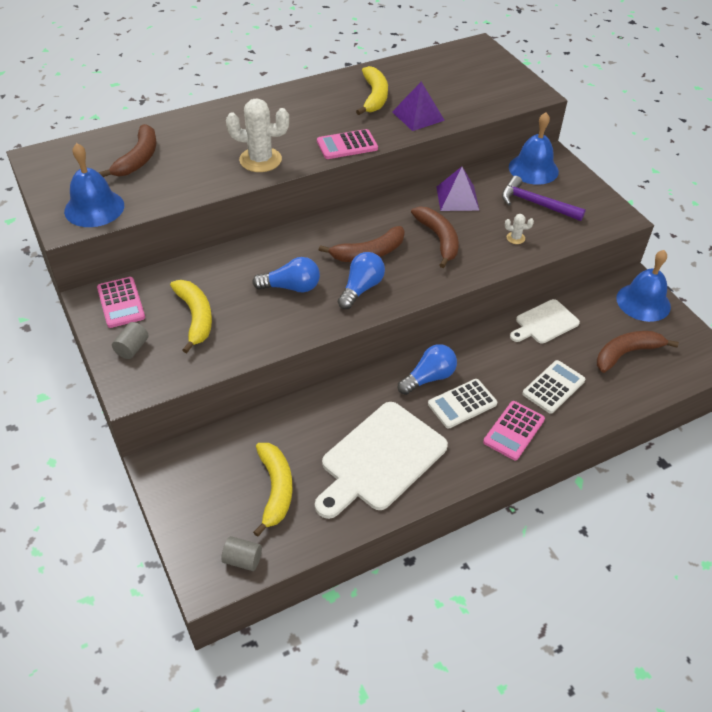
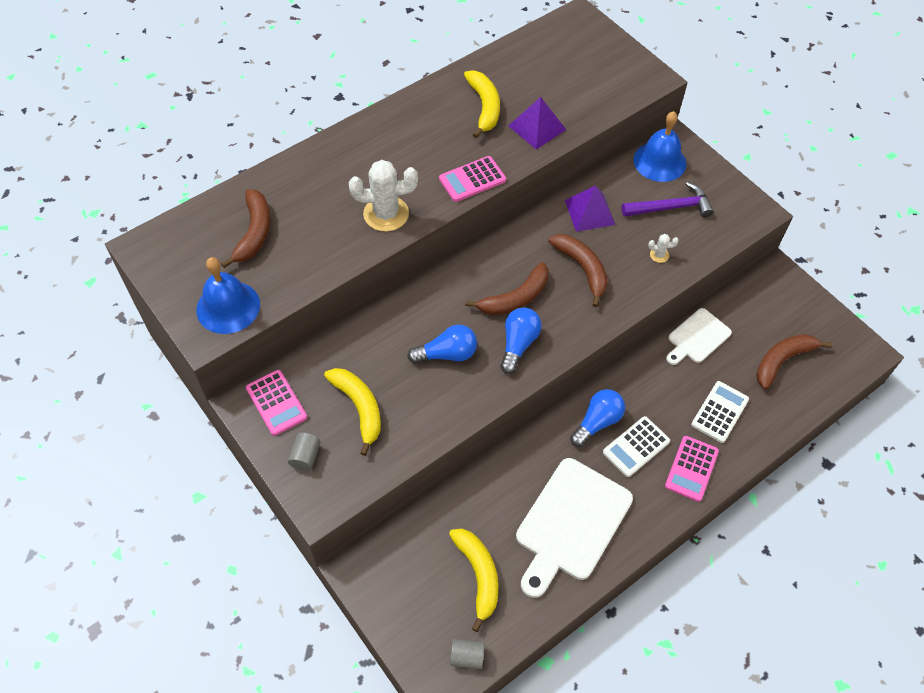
camera: 10 degrees left, 10 degrees up
purple hammer [502,176,586,221] -> purple hammer turned 150 degrees clockwise [621,182,714,218]
blue bell [616,250,671,322] -> none

